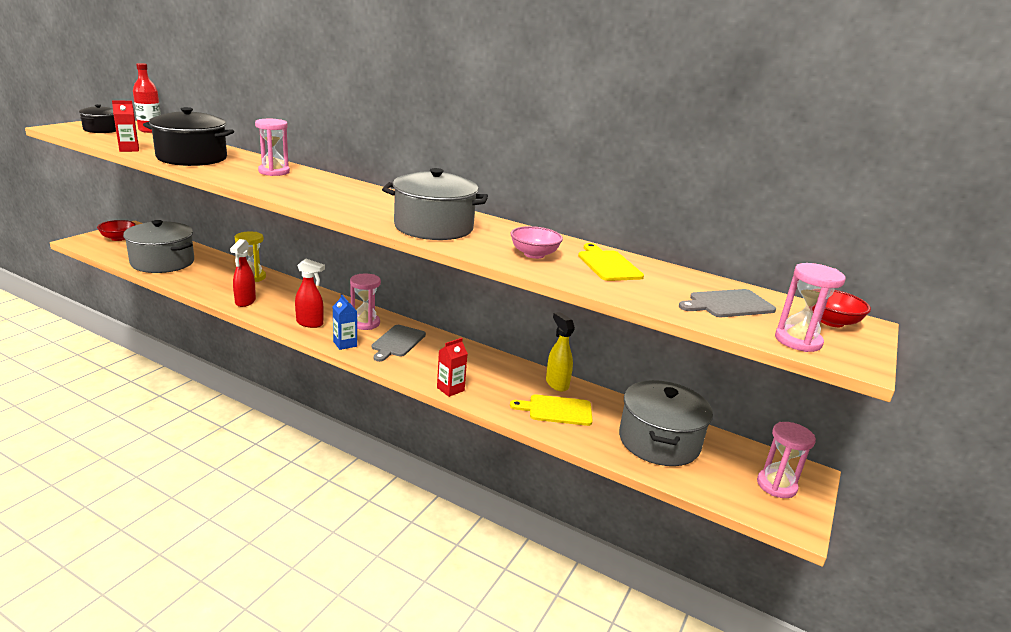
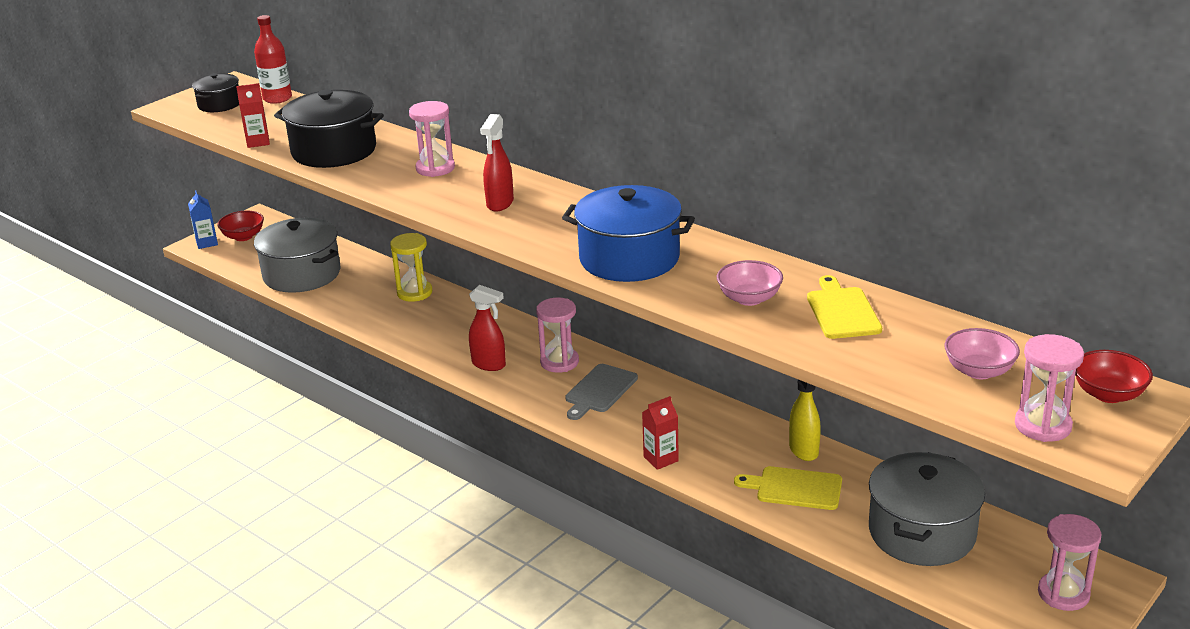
camera: 15 degrees right, 5 degrees up
red spray bottle [230,239,256,307] -> red spray bottle moved to [480,114,514,211]
blue carton [332,294,357,350] -> blue carton moved to [188,190,218,249]
grey pot [382,168,488,240] -> blue pot [562,185,695,282]
grey cutting board [679,289,776,317] -> pink bowl [944,328,1020,379]

